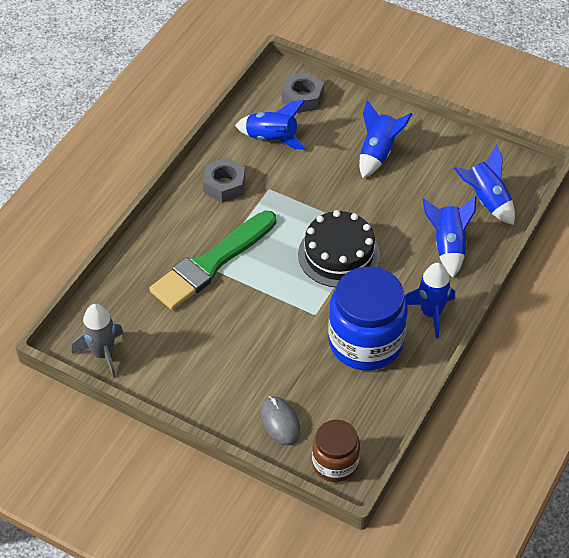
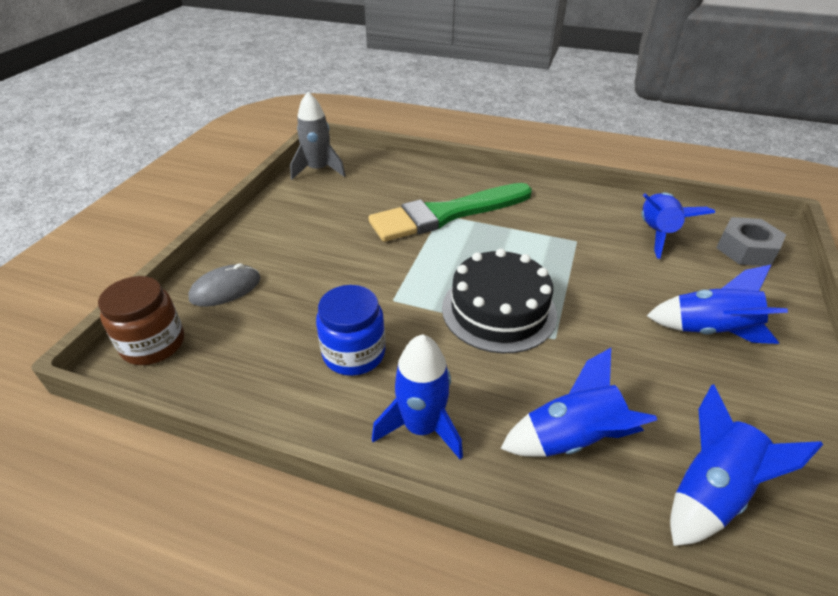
camera: 80 degrees right, 10 degrees down
green brush [149,211,276,310] -> green brush turned 60 degrees counterclockwise [368,183,532,242]
grey nut [203,158,245,203] -> none
blue jar [328,267,408,371] -> blue jar [316,285,385,376], size x0.58

